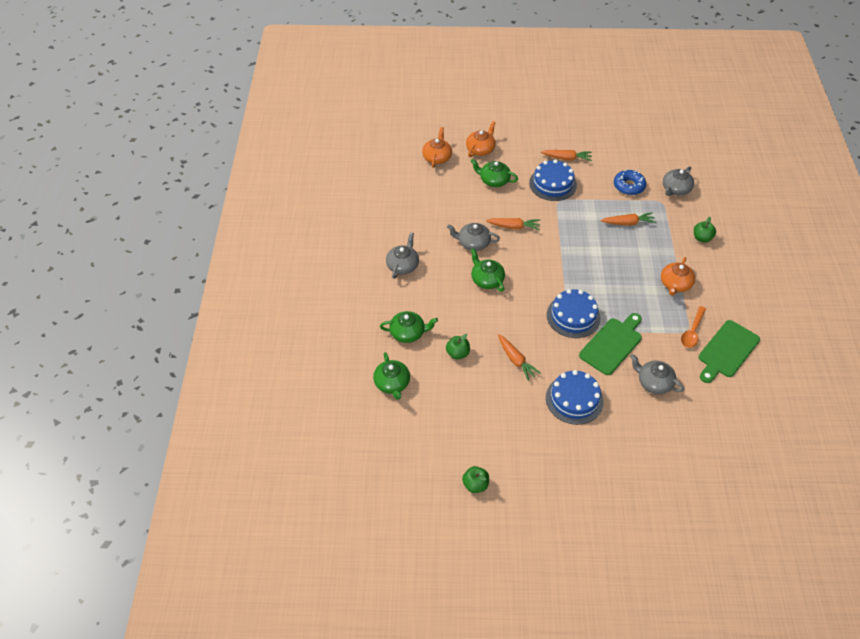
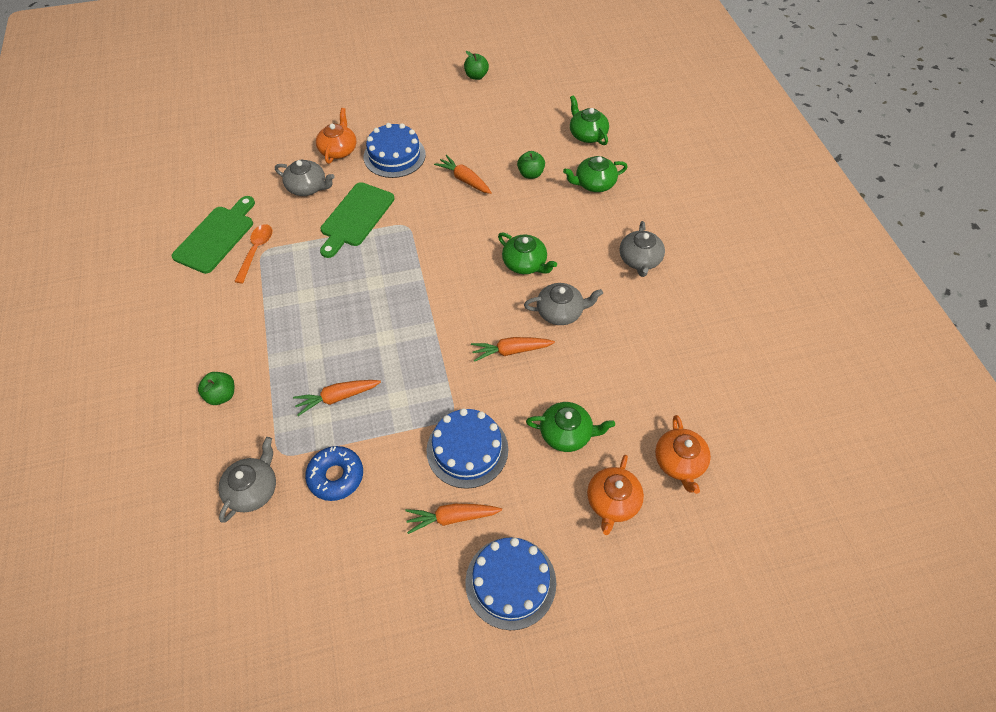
camera: 165 degrees right, 5 degrees up
blue cake [547,289,601,338] -> blue cake moved to [465,537,556,630]
orange teapot [661,257,695,296] -> orange teapot moved to [316,108,356,164]

